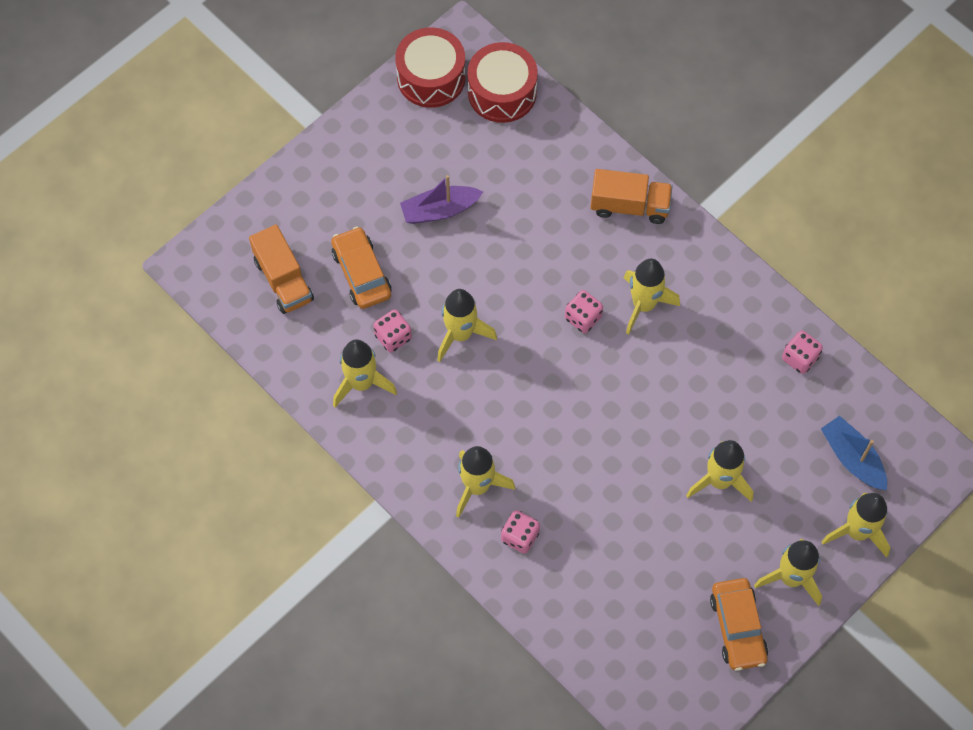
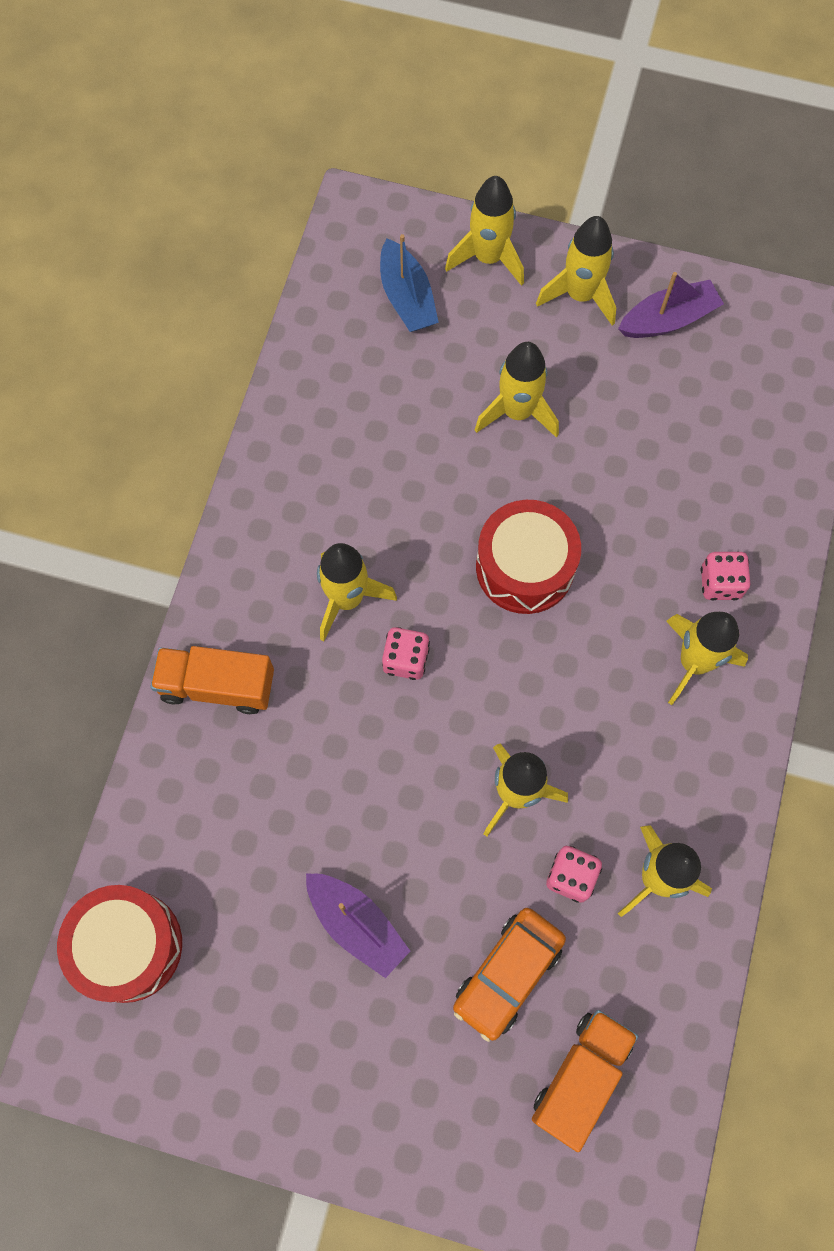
camera: 120 degrees left, 5 degrees up
red drum [395,27,466,108] -> red drum moved to [476,500,581,614]
orange truck [590,169,673,224] -> orange truck turned 60 degrees counterclockwise [150,646,274,714]
orange car [710,578,768,671] -> purple boat [618,272,724,338]
pink dice [782,331,823,374] -> none
blue boat [821,416,887,490] -> blue boat turned 45 degrees counterclockwise [380,234,439,332]

